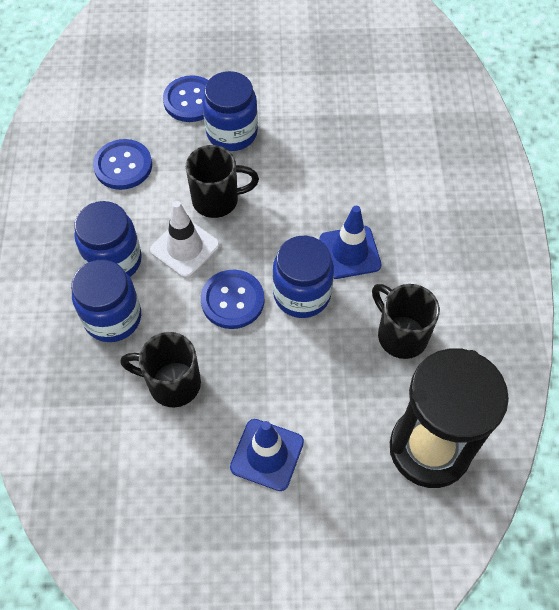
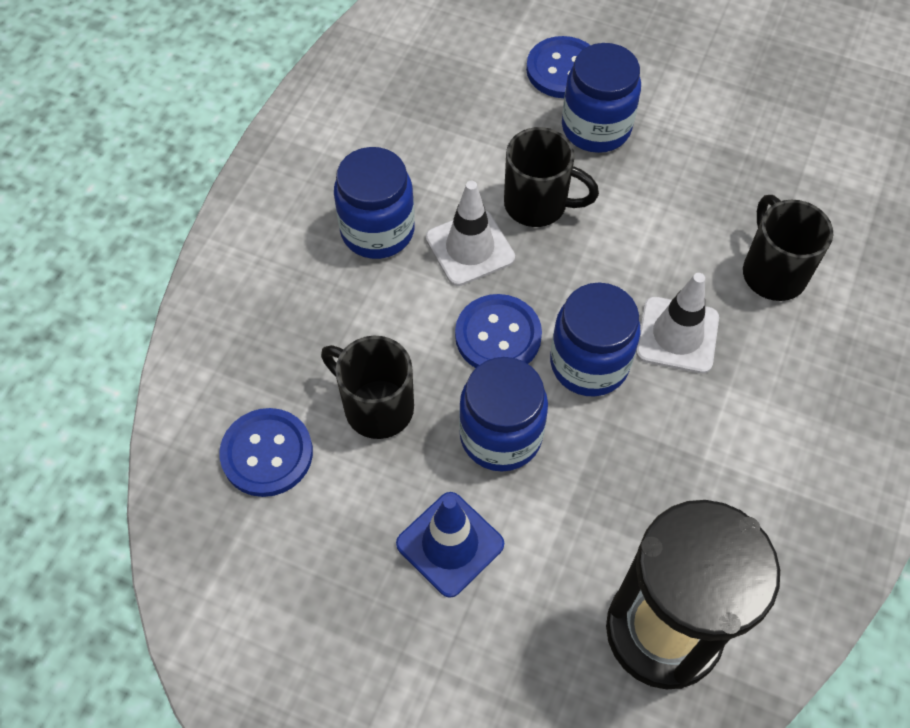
camera: 25 degrees right, 0 degrees up
blue jar [71,260,141,342] -> blue jar moved to [459,357,548,472]
blue button [93,139,152,190] -> blue button moved to [220,408,313,497]
blue traffic cone [319,206,381,279] -> white traffic cone [636,273,719,374]
black mug [372,284,440,359] -> black mug moved to [743,195,833,301]

